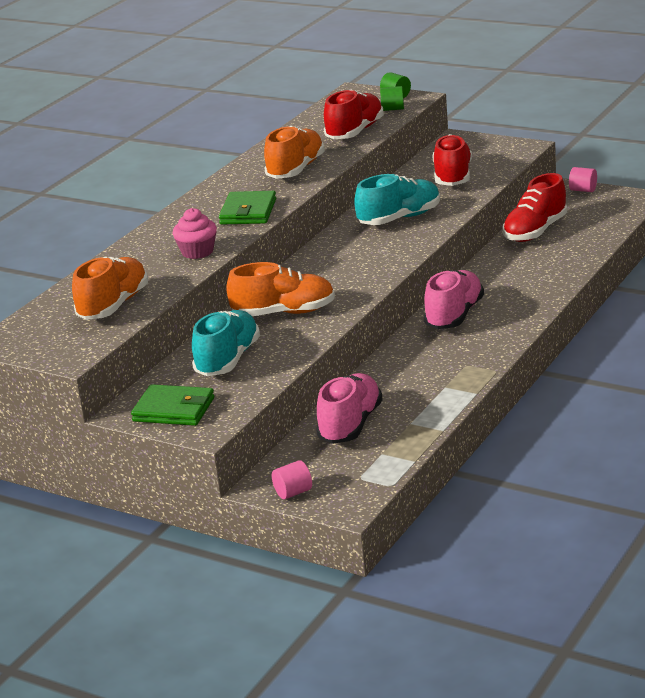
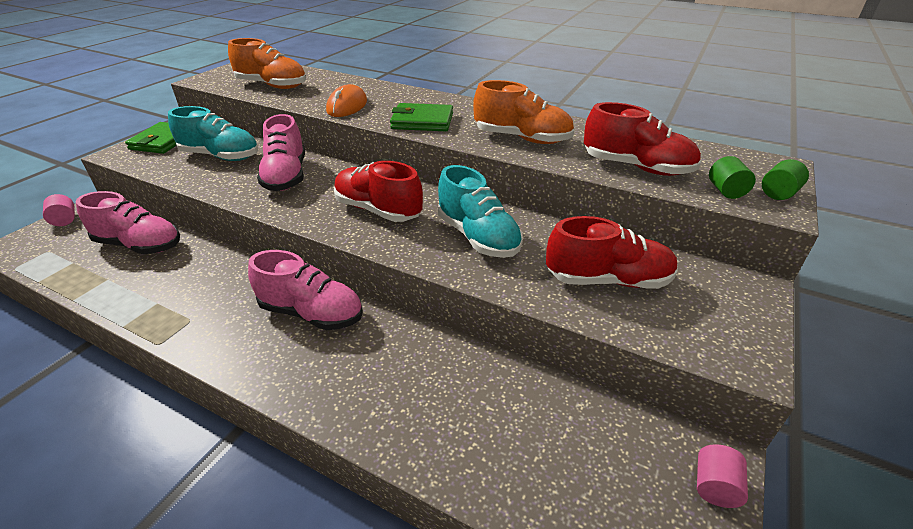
camera: 85 degrees right, 10 degrees up
pink cupcake [172,208,217,259] -> orange mouse [326,84,367,117]
orange shoe [226,262,335,316] -> pink shoe [257,114,305,191]
red shoe [502,173,567,242] -> red shoe moved to [334,161,423,222]

